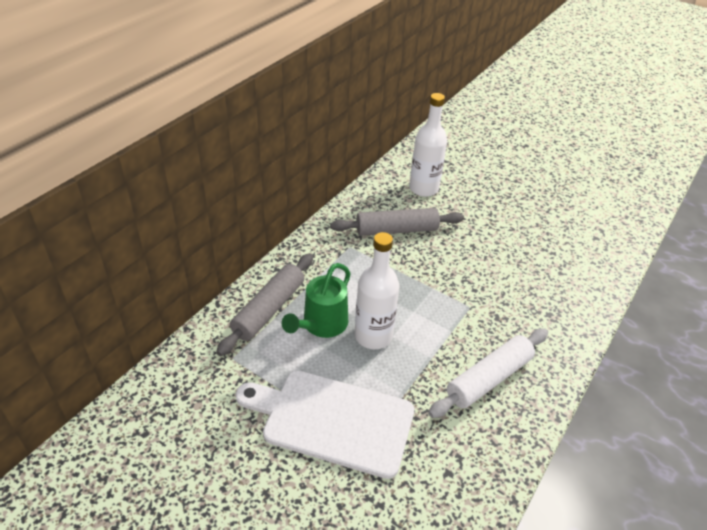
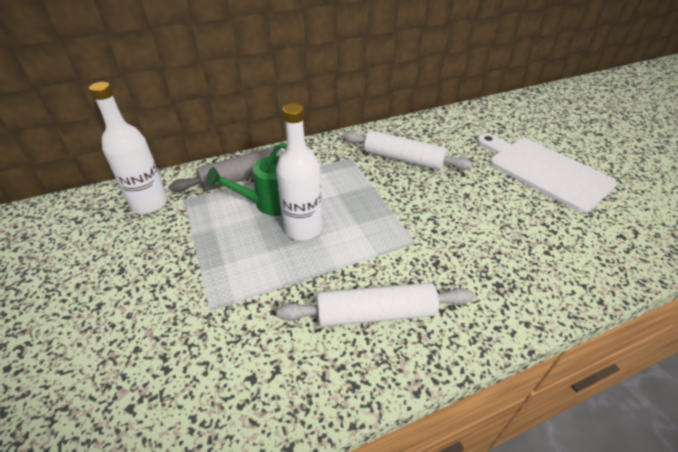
camera: 35 degrees right, 0 degrees up
white cutting board [236,370,414,479] -> white cutting board moved to [477,134,617,213]
grey rolling pin [330,208,464,236] -> white rolling pin [343,130,473,170]
white bottle [409,93,447,197] -> white bottle moved to [89,82,168,214]

